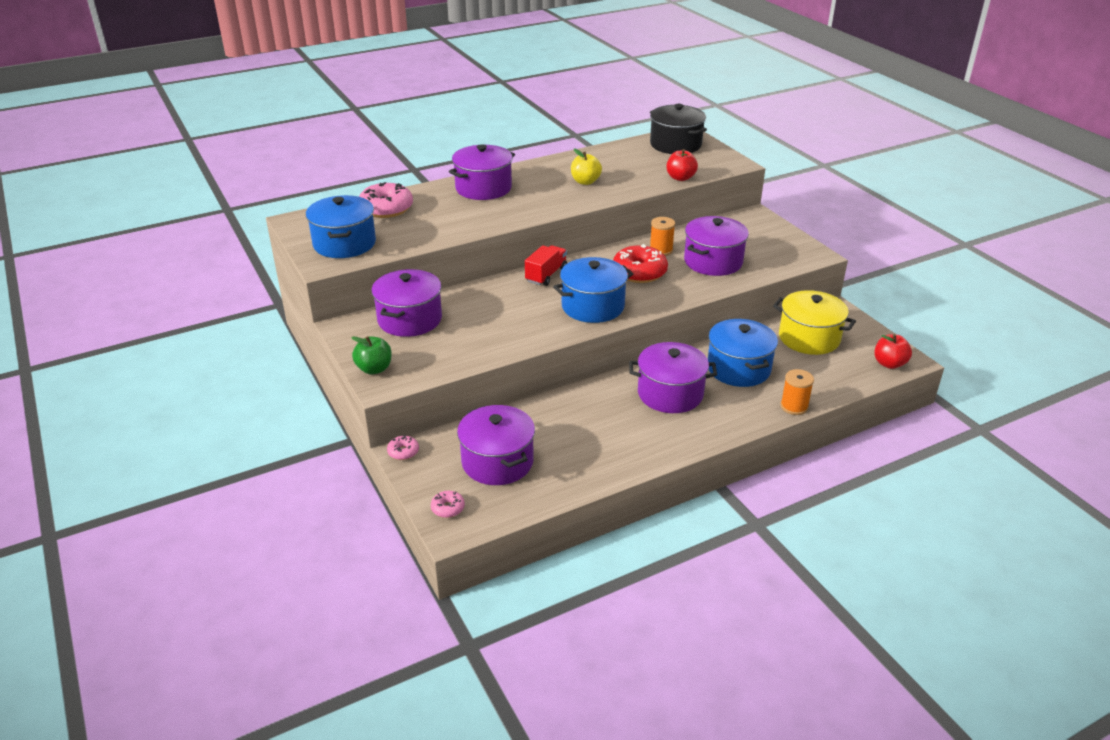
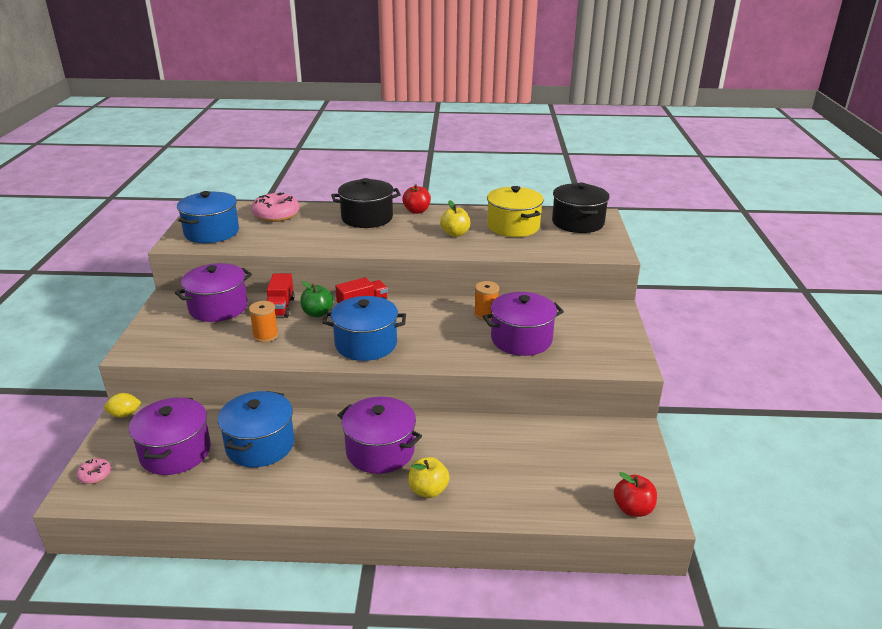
camera: 30 degrees right, 5 degrees down
green apple [351,336,392,375] -> green apple moved to [300,281,333,317]
pink donut [387,435,419,460] -> yellow lemon [104,393,141,417]
purple pot [449,144,515,200] -> black pot [331,178,401,228]
red donut [613,244,668,283] -> none
red apple [666,149,698,181] -> red apple moved to [402,185,431,214]
blue pot [708,319,778,387] -> blue pot moved to [218,391,294,467]
yellow pot [773,290,856,355] -> yellow pot moved to [487,186,544,237]
orange spool [780,369,814,415] -> orange spool moved to [249,301,279,343]
none -> red truck [266,273,295,318]
none -> yellow apple [408,457,450,498]

